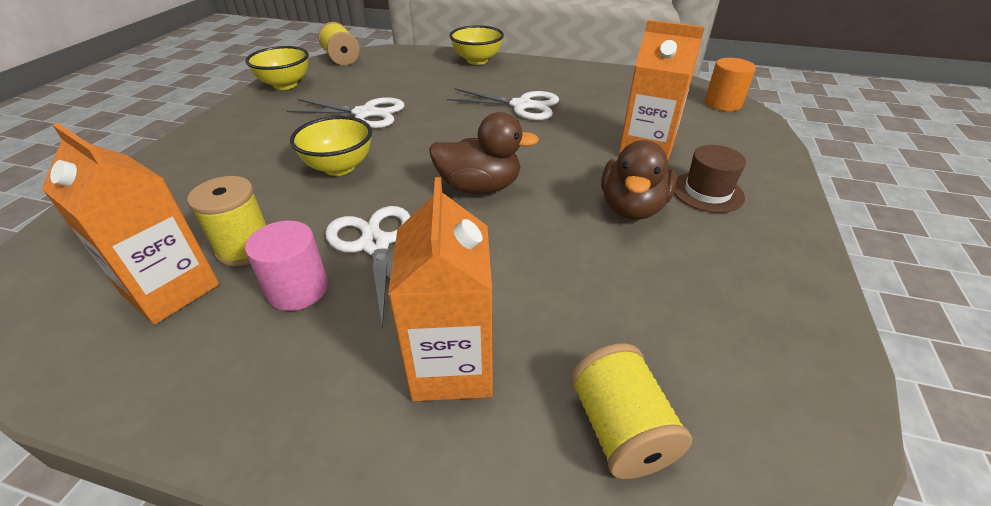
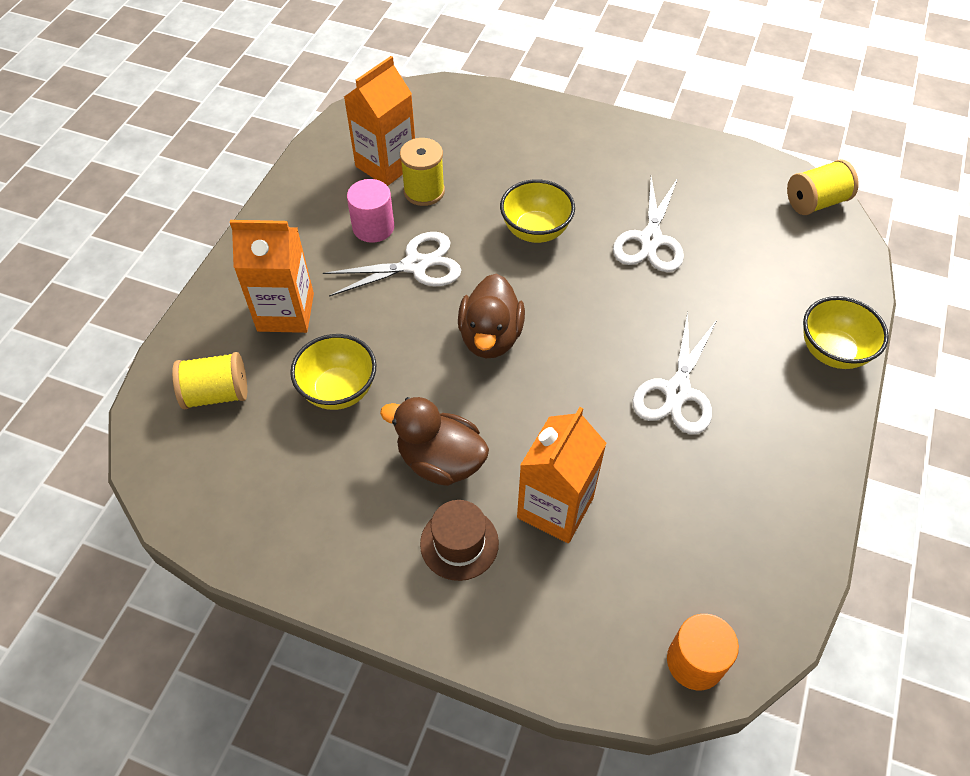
camera: 95 degrees right, 15 degrees up
yellow bowl [245,46,309,90] -> yellow bowl moved to [290,334,377,410]

